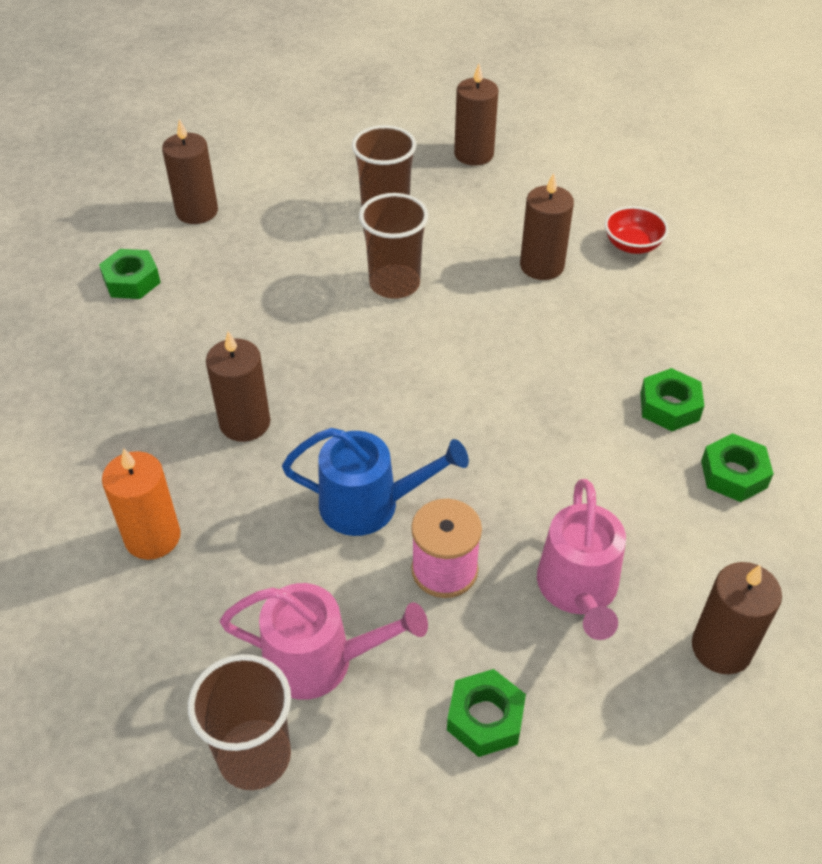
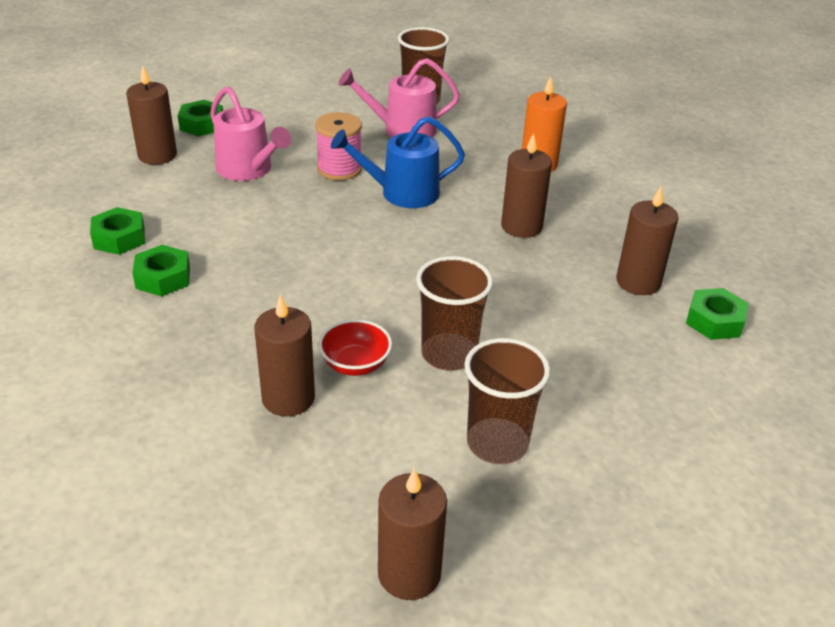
camera: 165 degrees right, 10 degrees down
brown candle [162,119,218,224] -> brown candle moved to [616,186,678,295]
green nut [447,669,526,757] -> green nut moved to [178,100,223,136]
pink watering can [537,479,626,640] -> pink watering can turned 150 degrees clockwise [210,86,291,181]
red bowl [605,206,669,254] -> red bowl moved to [318,319,392,376]

